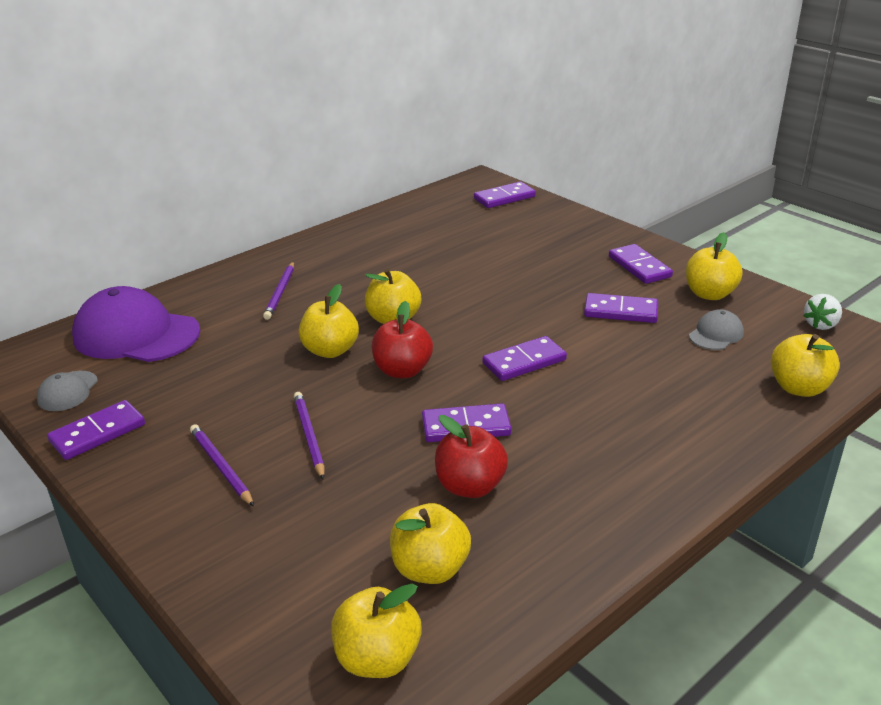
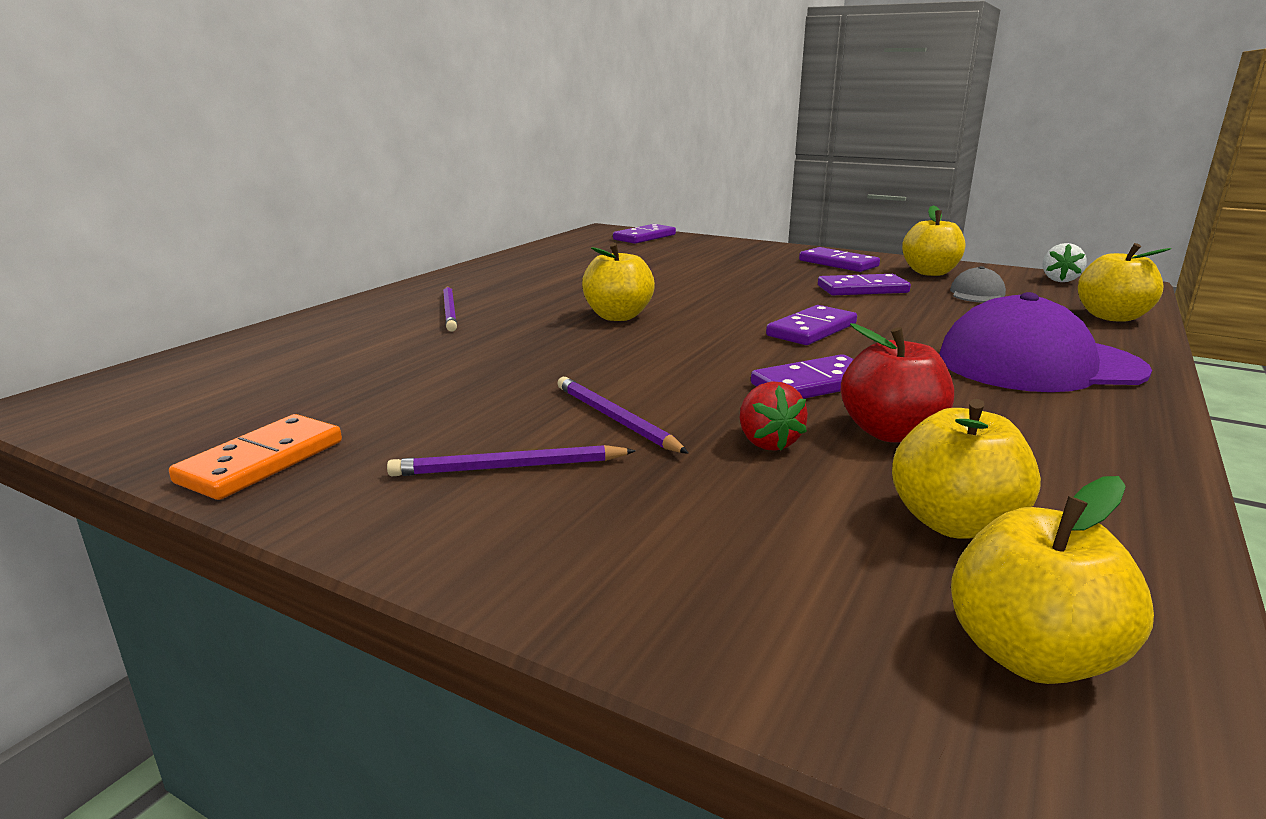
camera: 20 degrees left, 10 degrees down
grey cap [37,371,98,411] -> none
purple domino [47,400,145,460] -> orange domino [169,414,342,500]
purple cap [72,286,200,362] -> purple cap moved to [939,292,1152,392]
purple pencil [190,424,254,506] -> purple pencil turned 45 degrees counterclockwise [387,445,636,476]
yellow apple [299,284,359,358] -> none
red apple [372,301,433,378] -> none
none -> red strawberry [740,381,808,451]

